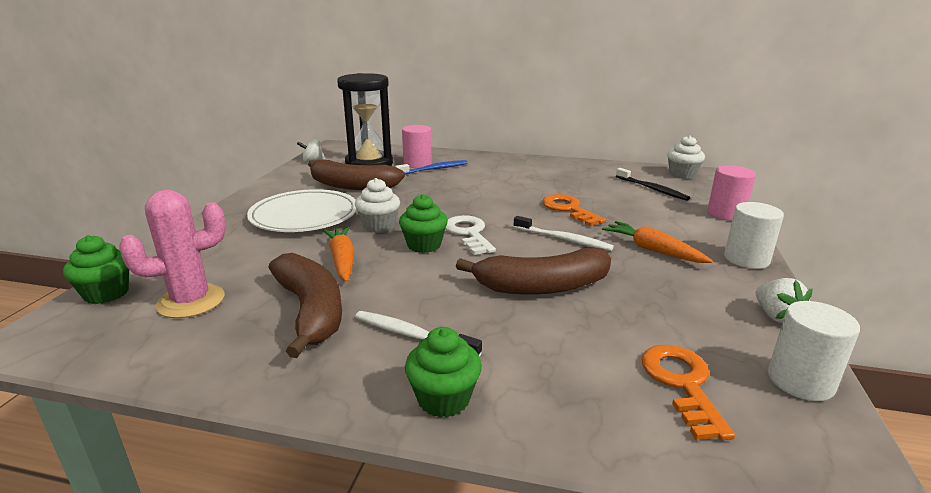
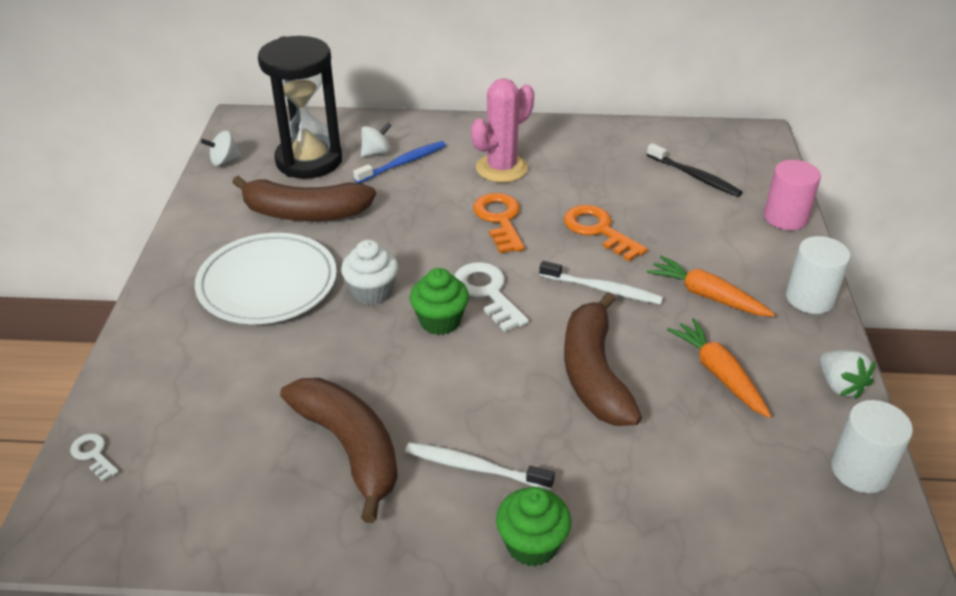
camera: 10 degrees left, 15 degrees up
green cupcake [63,235,129,304] -> white key [70,433,119,482]
pink cactus [119,190,226,318] -> pink cactus moved to [471,78,534,183]
orange carrot [323,227,355,282] -> orange carrot moved to [667,318,772,418]
pink cylinder [402,125,432,168] -> white spinning top [361,122,392,157]
brown banana [456,248,611,295] -> brown banana turned 105 degrees clockwise [564,292,642,426]
orange key [642,345,735,440] -> orange key moved to [473,193,525,253]
white cupcake [667,135,705,179] -> none

